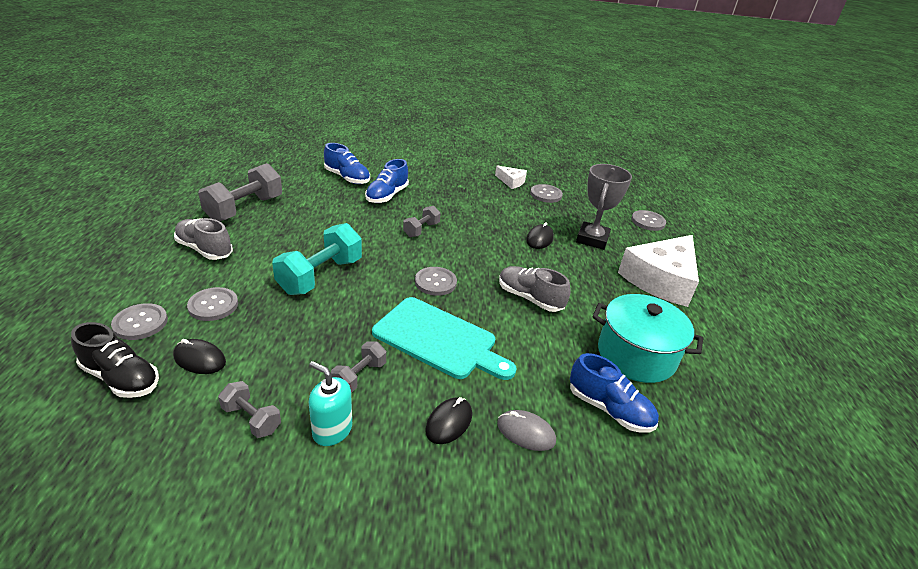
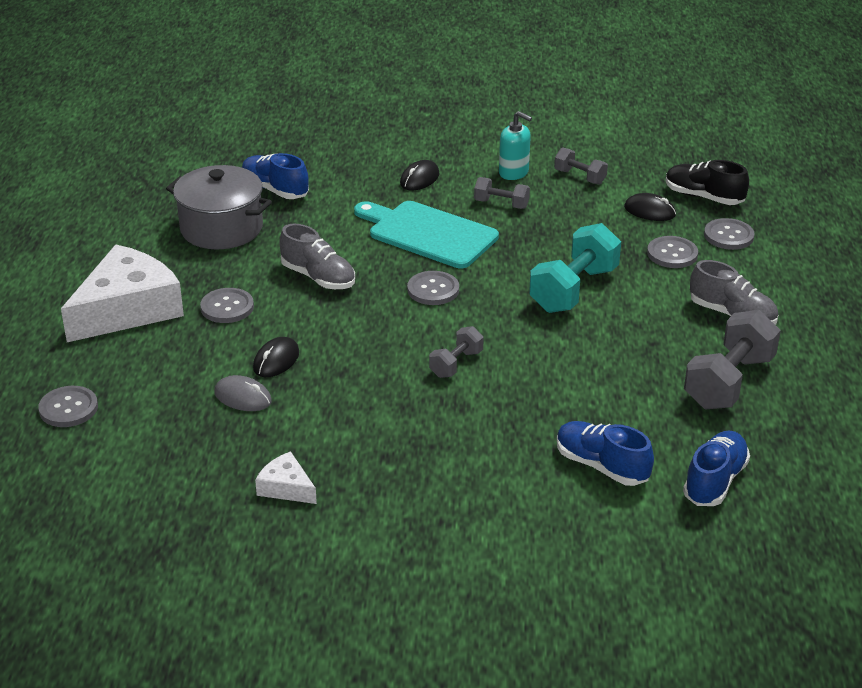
camera: 175 degrees left, 0 degrees up
grey dumbbell [331,341,386,393] -> grey dumbbell turned 75 degrees clockwise [474,177,530,209]
blue shoe [365,159,409,203] -> blue shoe moved to [683,431,750,506]
grey mouse [497,410,556,451] -> grey mouse moved to [214,375,272,411]
grey button [530,184,563,203] -> grey button moved to [200,288,254,323]
grey trophy [576,164,632,250] -> none
turquoise pot [592,294,703,383] -> grey pot [166,165,272,249]

